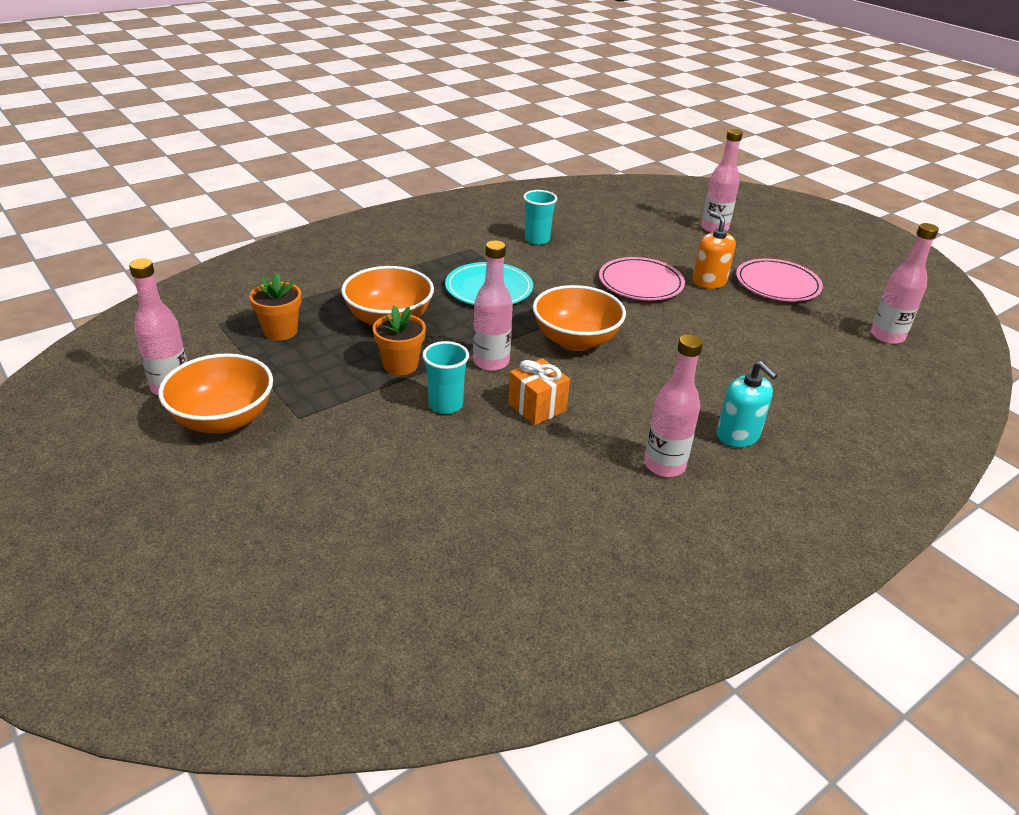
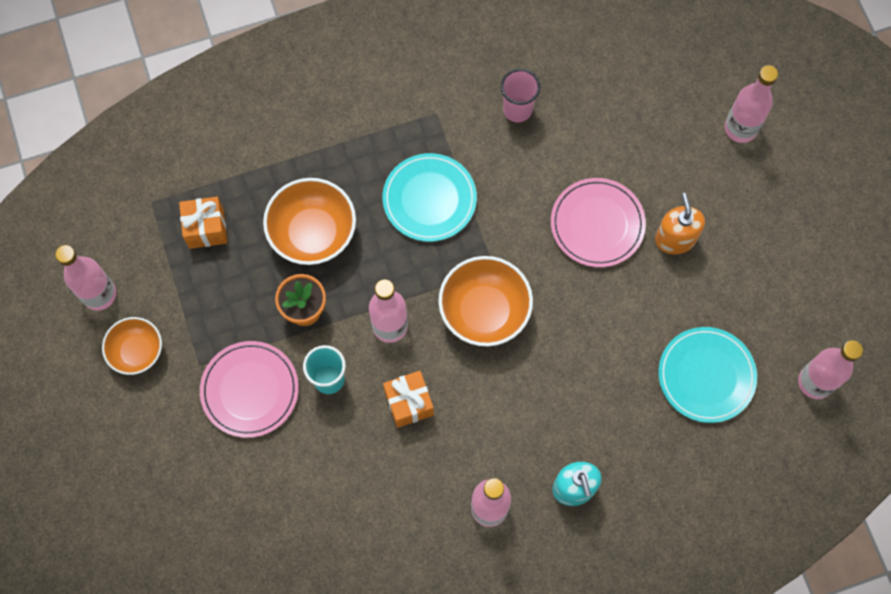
camera: 20 degrees right, 35 degrees up
orange bowl [158,353,273,433] -> orange bowl [102,317,162,375], size x0.63
orange flower pot [249,273,302,341] -> orange gift [179,197,227,249]
turquoise cup [523,190,557,245] -> pink cup [501,68,541,122]
pink plate [736,259,823,301] -> pink plate moved to [200,341,299,438]
none -> turquoise plate [658,327,757,423]

